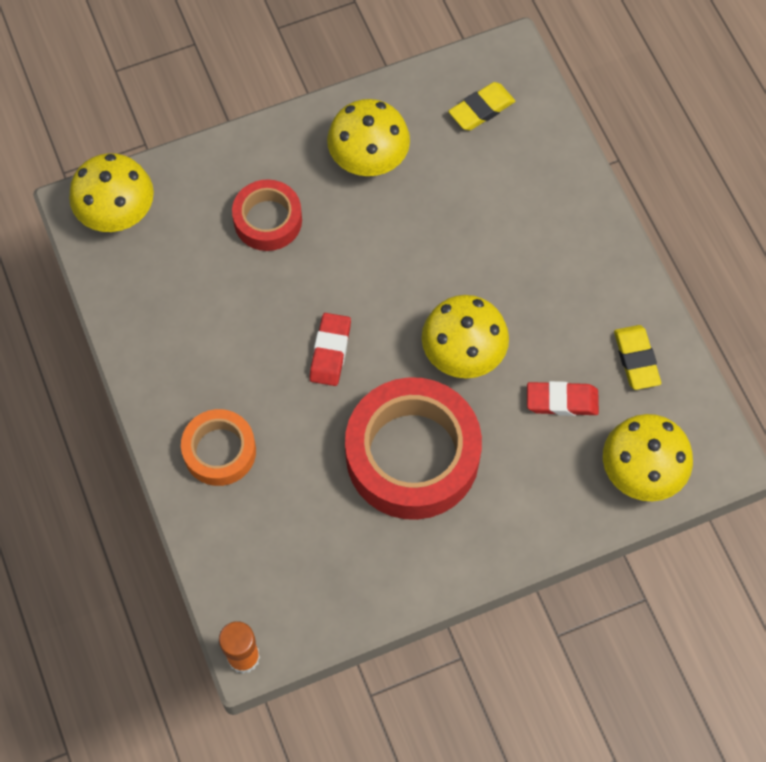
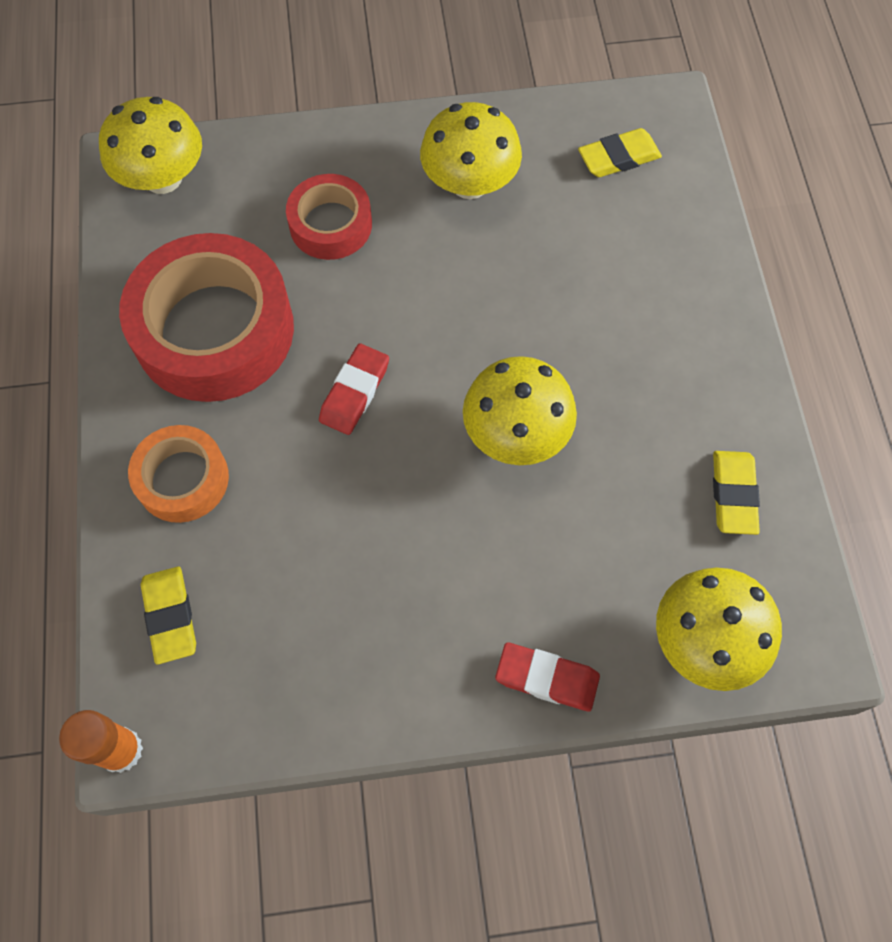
camera: 15 degrees right, 0 degrees up
red tape [345,377,482,520] -> red tape moved to [119,233,294,402]
red eraser [527,381,599,416] -> red eraser moved to [495,642,600,712]
none -> yellow eraser [141,567,196,664]

